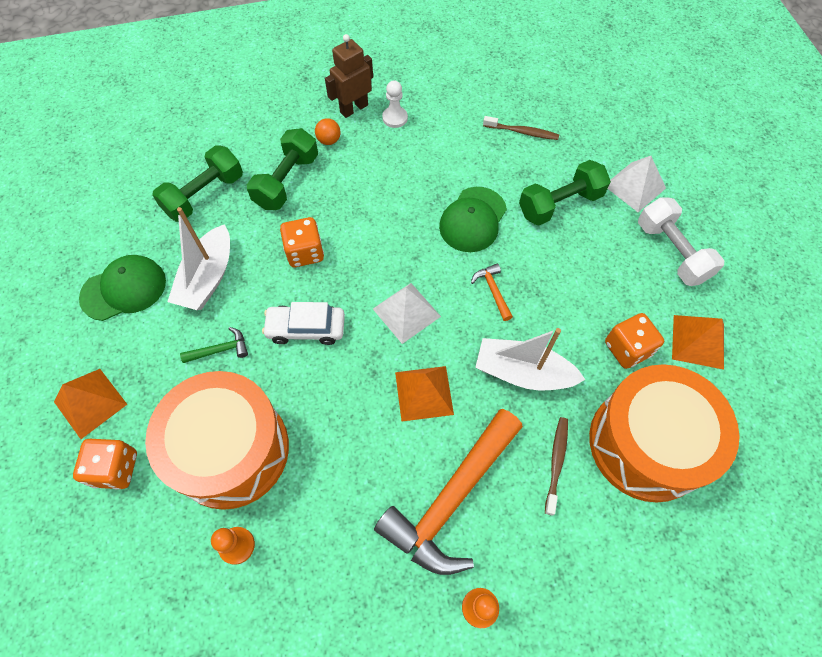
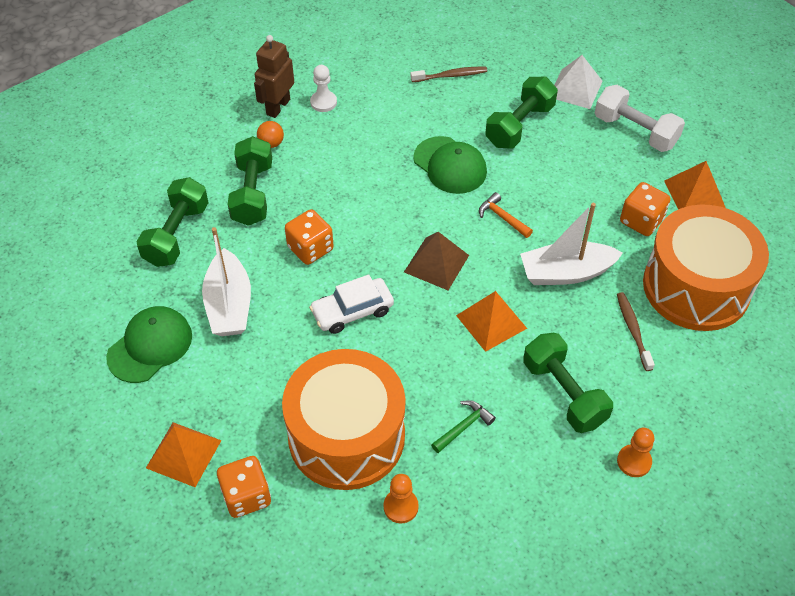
camera: 25 degrees left, 10 degrees down
green hammer [180,327,248,363] -> green hammer moved to [431,400,496,453]
white pyramid [373,283,441,344] -> brown pyramid [404,232,469,290]
orange hammer [374,409,523,575] -> green dumbbell [523,333,613,433]
green cap [439,187,507,252] -> green cap turned 45 degrees counterclockwise [413,136,487,194]

